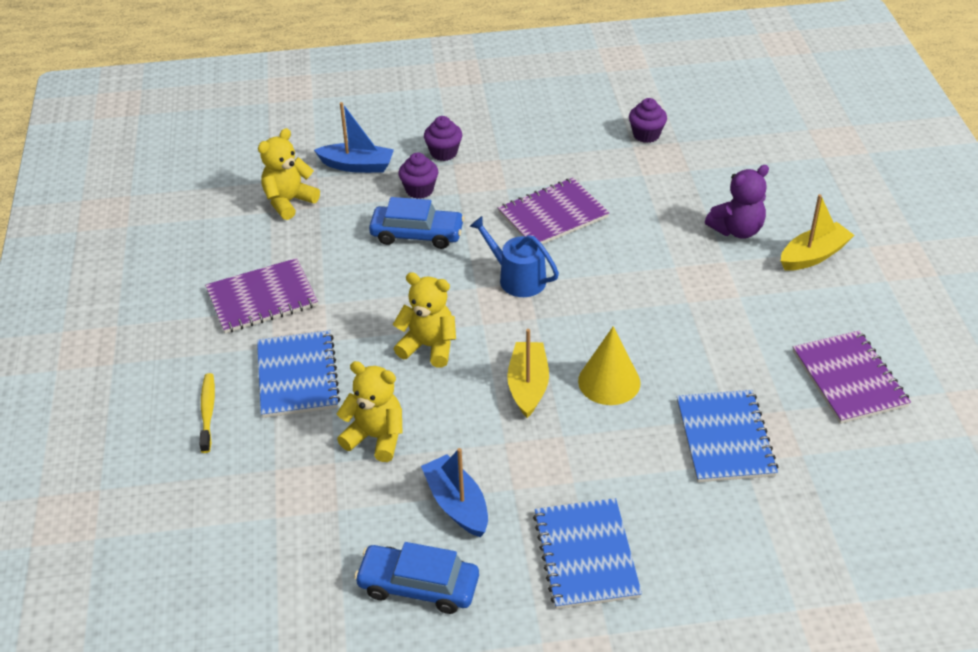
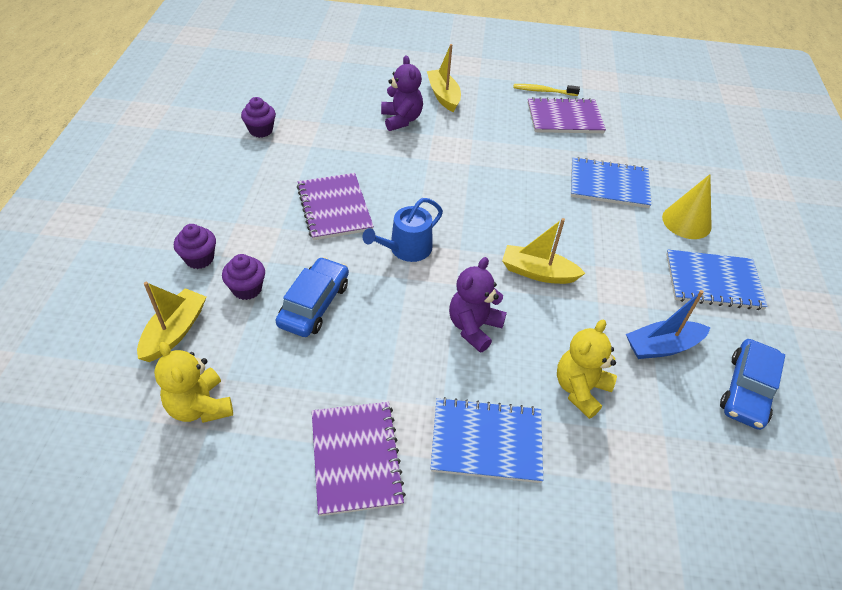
camera: 80 degrees left, 5 degrees up
yellow toothbrush [200,373,215,453] -> yellow toothbrush moved to [513,84,580,96]
blue boat [314,102,394,173] -> yellow boat [137,282,206,362]
yellow teddy bear [393,272,456,368] -> purple teddy bear [449,257,507,352]
yellow cone [578,326,641,405] -> yellow cone moved to [662,174,712,239]

